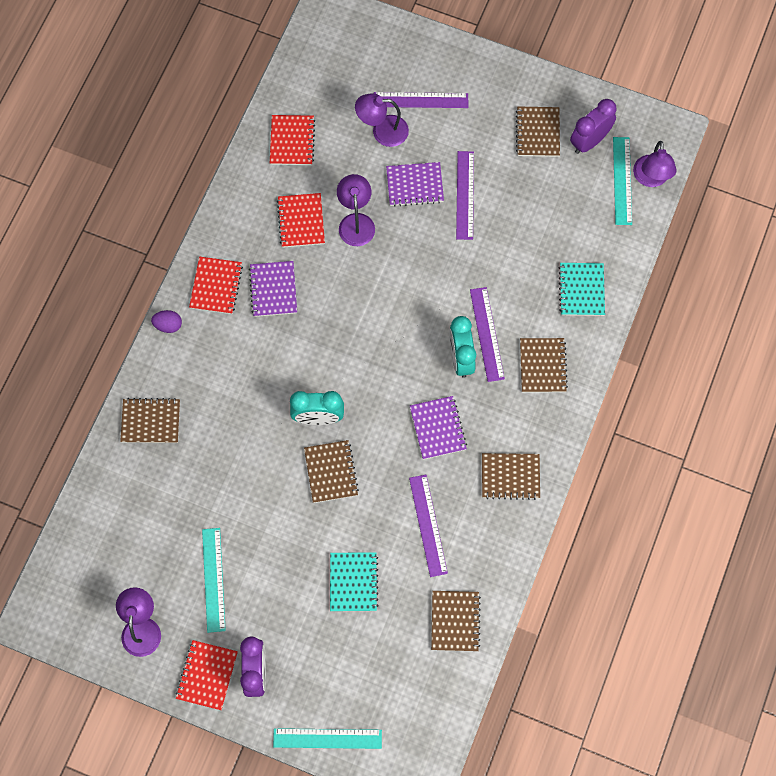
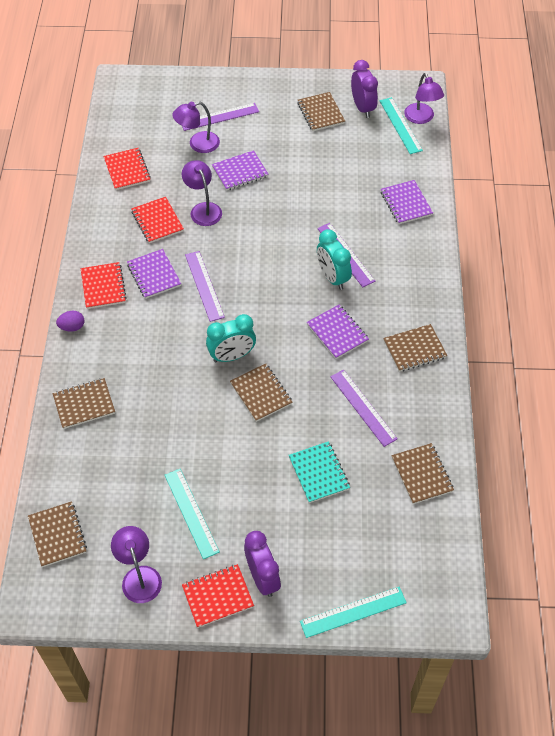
camera: 20 degrees left, 15 degrees down
red notebook [176,640,238,710] -> red notebook turned 75 degrees clockwise [182,564,254,628]
purple ruler [456,151,474,240] -> purple ruler moved to [185,251,225,322]
brown notebook [520,338,568,393] -> brown notebook moved to [28,501,87,567]
turquoise notebook [558,263,605,316] -> purple notebook [381,180,433,224]
purple clock [570,99,617,154] -> purple clock turned 135 degrees clockwise [351,60,378,118]

